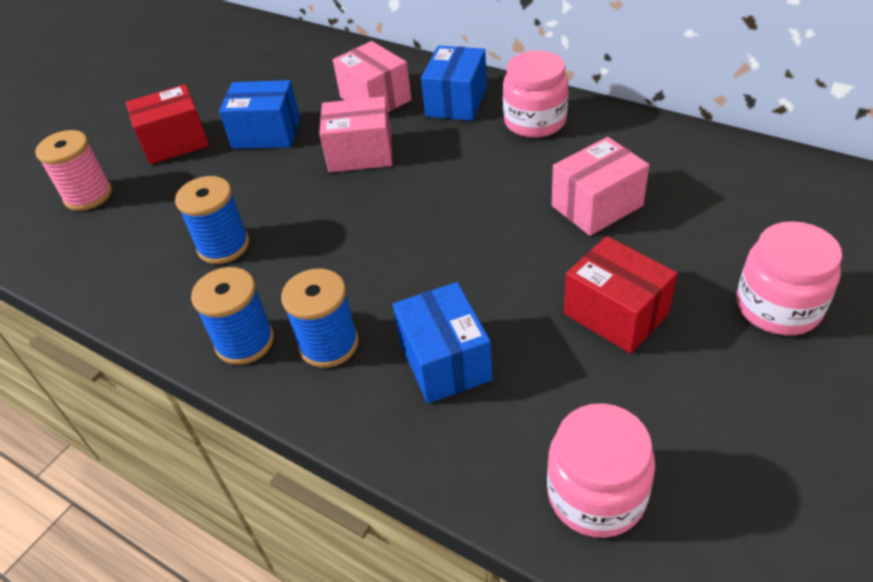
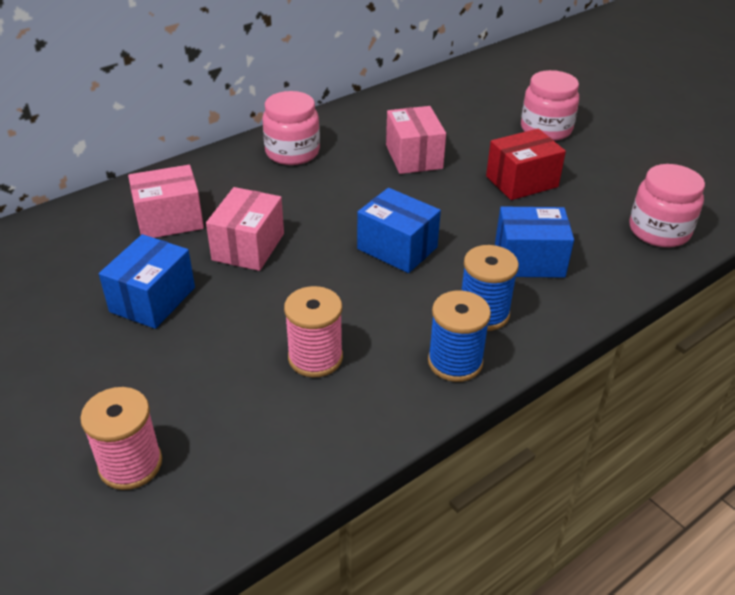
camera: 75 degrees left, 5 degrees down
red box [126,84,209,164] -> none
blue spool [175,176,249,264] -> pink spool [284,286,343,377]
blue box [421,46,487,121] -> blue box moved to [357,188,441,273]

